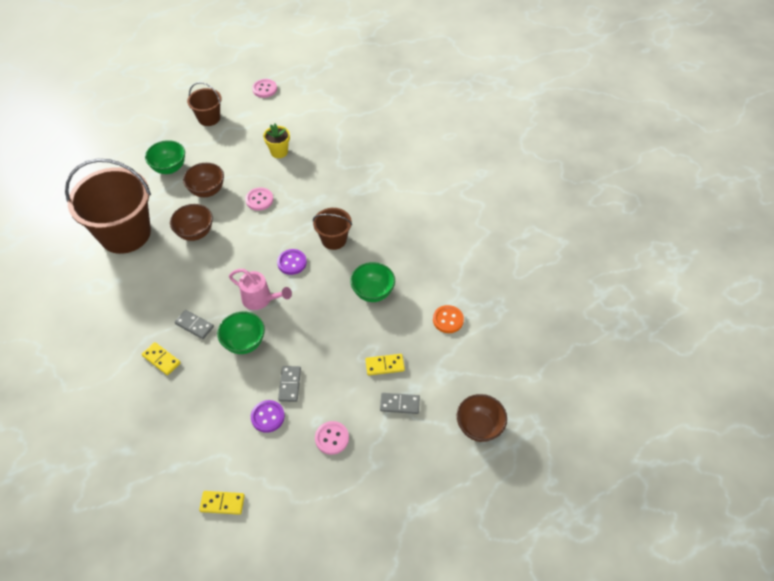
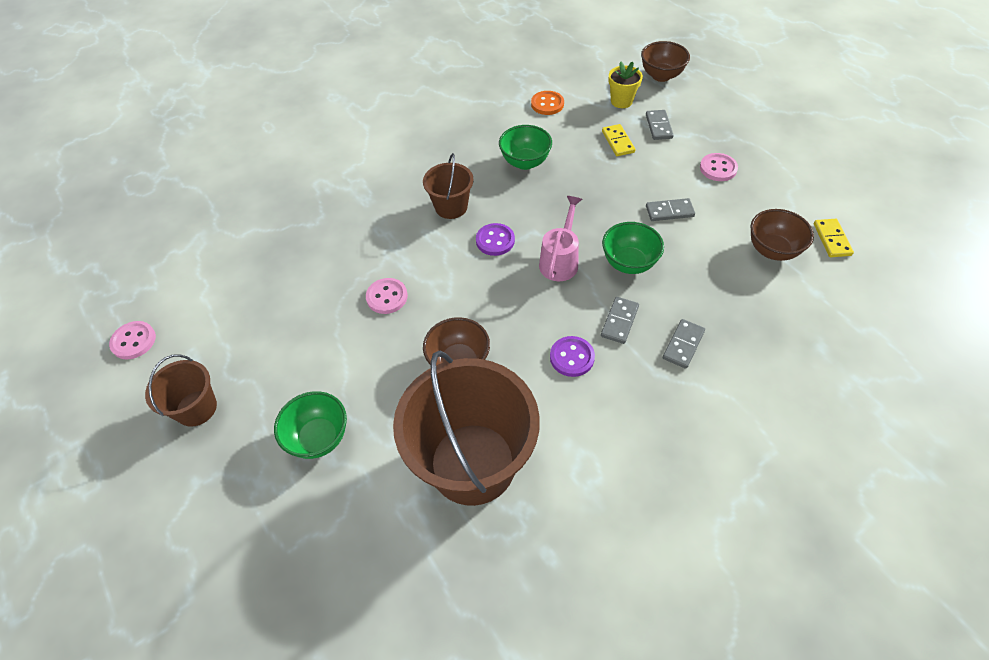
camera: 95 degrees left, 0 degrees up
yellow domino [142,342,181,375] -> grey domino [663,319,705,369]
brown bowl [183,163,224,197] -> brown bowl moved to [750,209,814,261]
purple button [251,400,285,433] -> purple button moved to [550,336,595,377]
yellow flower pot [263,124,290,158] -> yellow flower pot moved to [608,61,643,108]

